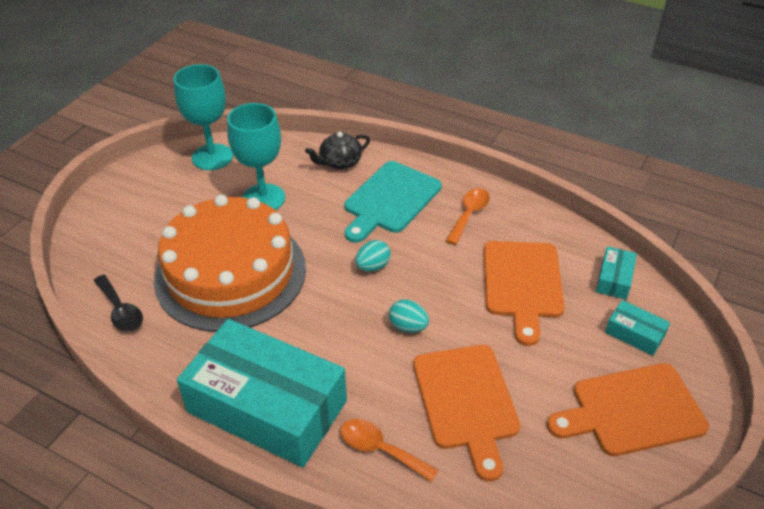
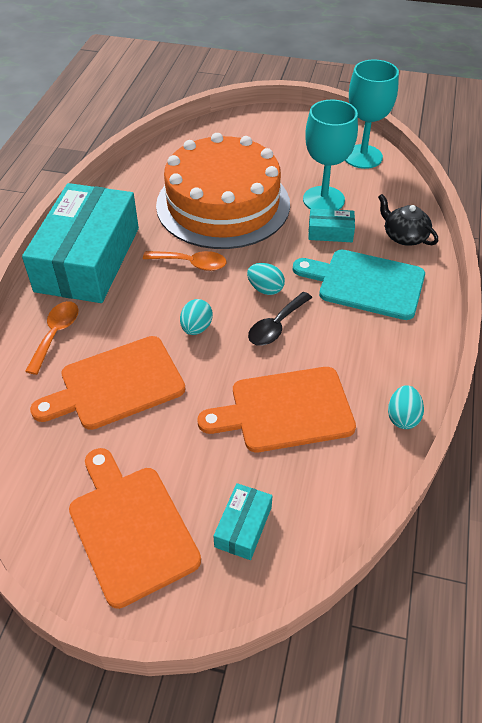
camera: 75 degrees right, 5 degrees up
black spoon [93,275,143,332] -> black spoon moved to [248,292,312,346]
orange spoon [446,188,490,245] -> orange spoon moved to [143,251,227,271]
turquoise box [596,246,637,300] -> turquoise box moved to [308,208,355,242]
none -> turquoise egg [388,385,424,429]

